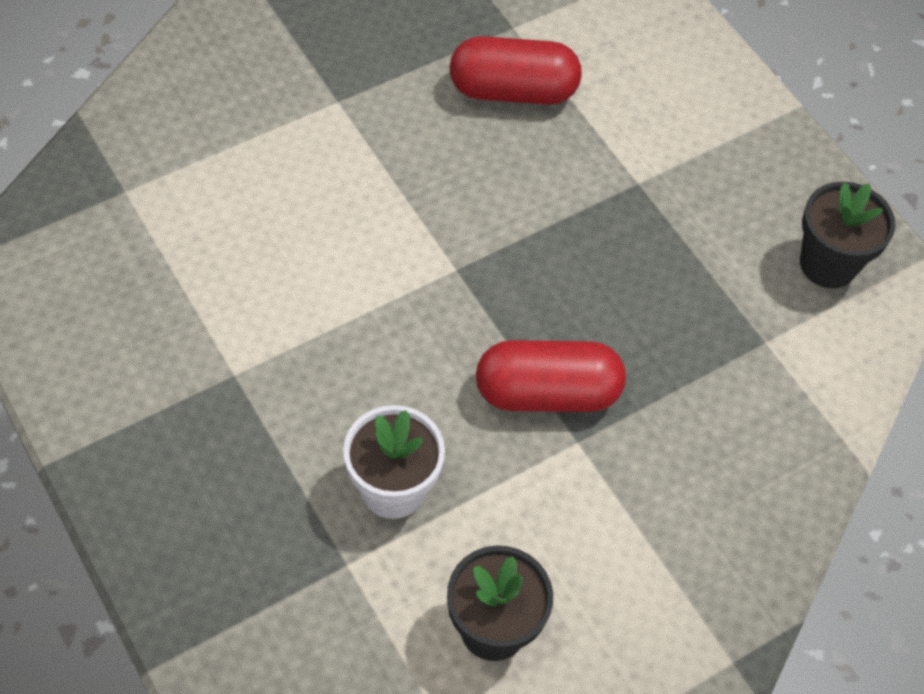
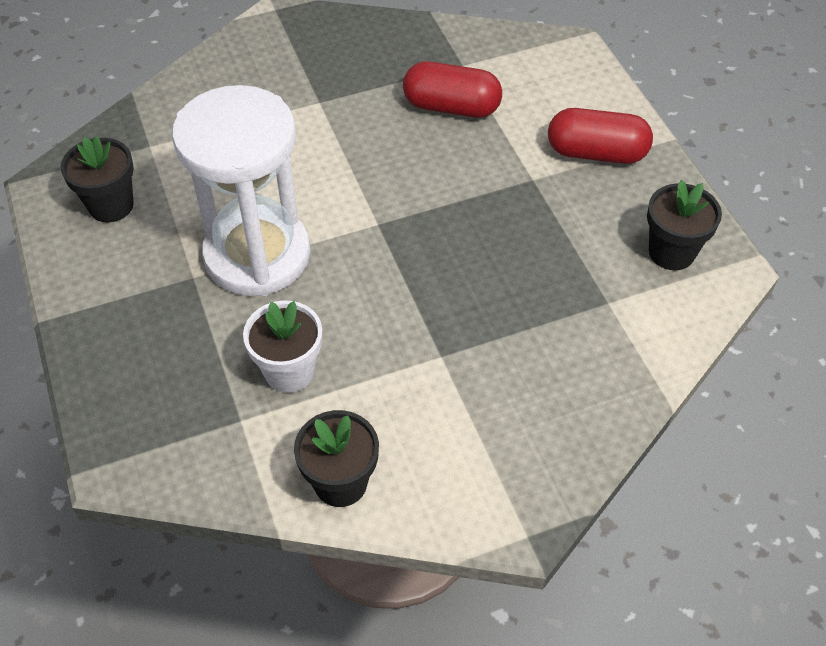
camera: 15 degrees right, 5 degrees down
red capsule [476,340,626,412] -> red capsule moved to [548,108,653,164]
none -> black flower pot [61,135,134,222]
none -> white hourglass [172,85,310,296]

